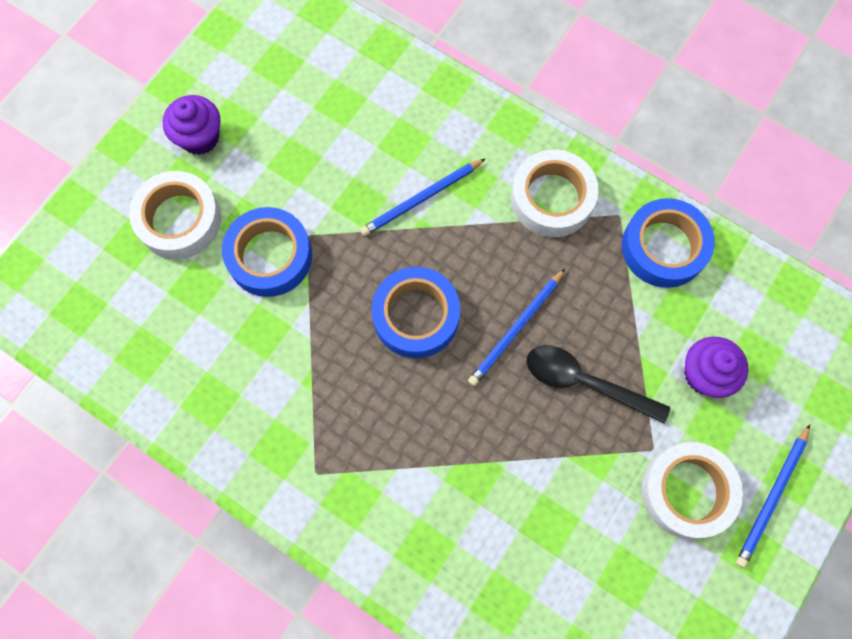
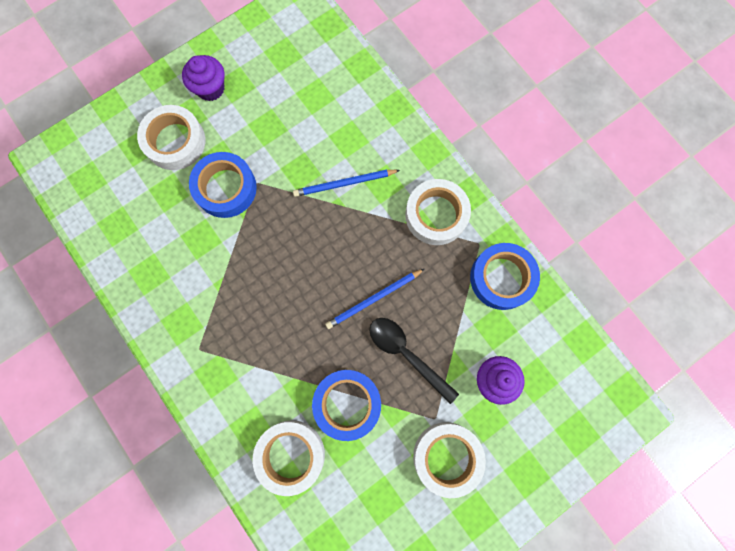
camera: 20 degrees right, 5 degrees up
blue tape [371,267,460,358] -> blue tape moved to [312,370,381,441]
blue pencil [736,424,810,568] -> none
none -> white tape [253,420,325,496]

